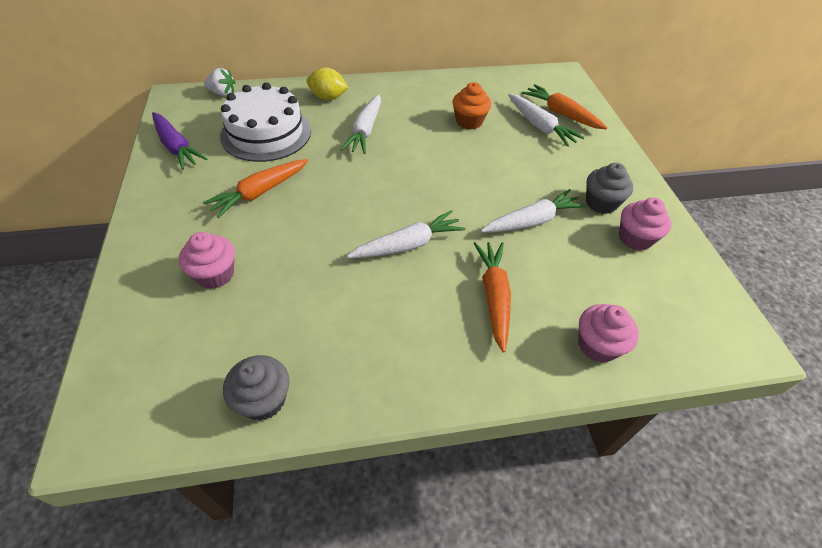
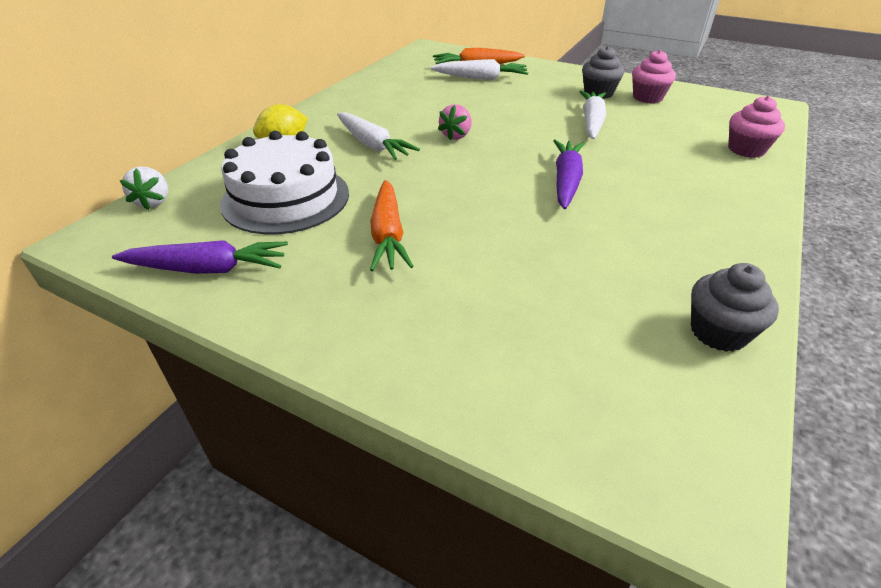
camera: 50 degrees left, 10 degrees down
pink cupcake [179,232,235,289] -> none
white strawberry [204,68,236,96] -> white strawberry turned 120 degrees clockwise [119,166,168,210]
white carrot [347,210,466,258] -> purple carrot [553,140,585,209]
orange cupcake [453,82,491,130] -> none
orange carrot [473,242,511,353] -> none
none -> pink strawberry [438,104,471,141]

